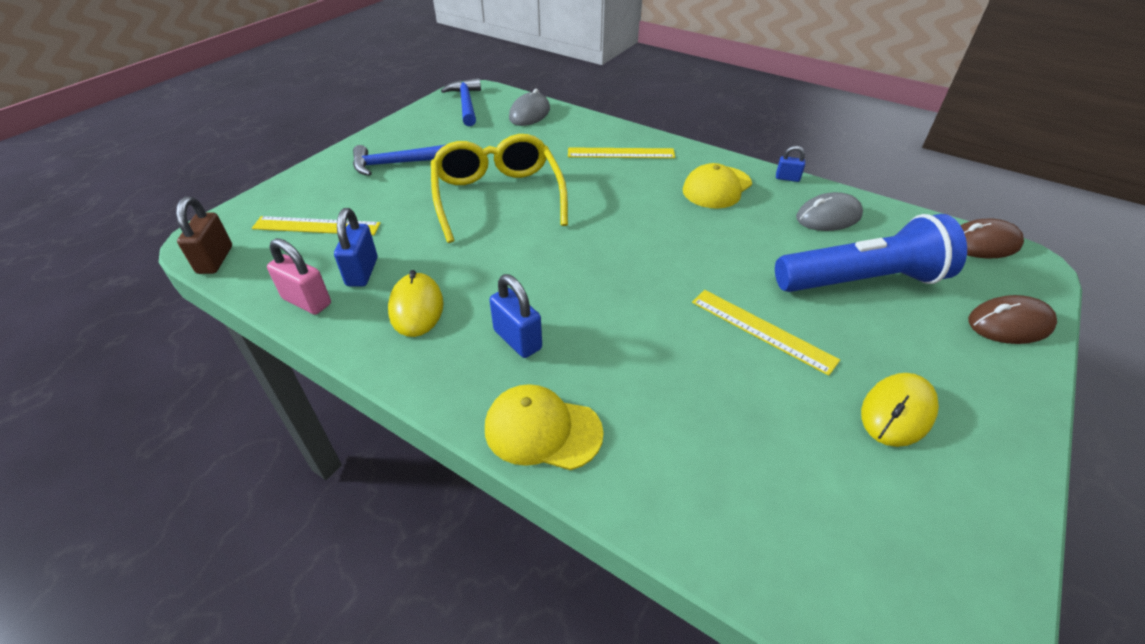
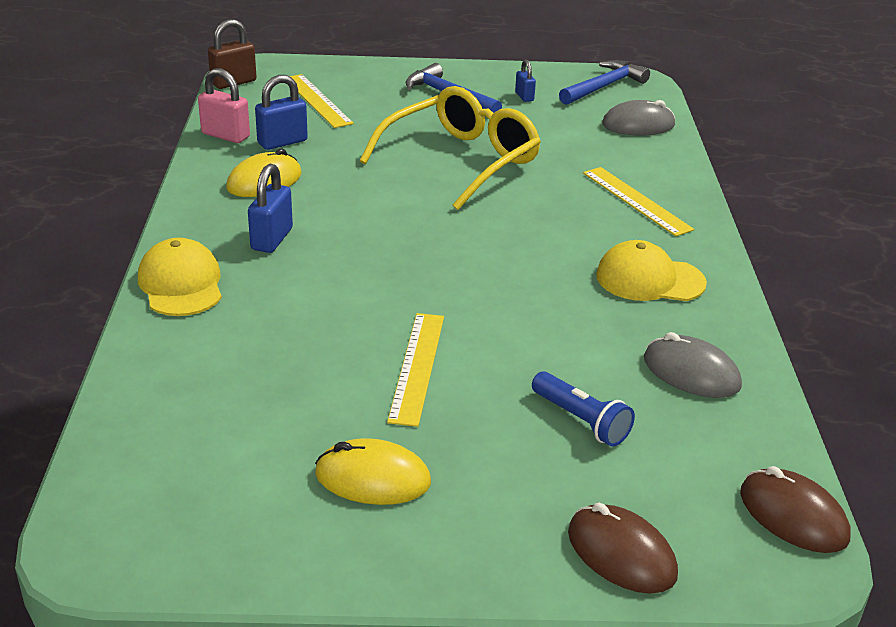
camera: 55 degrees right, 10 degrees down
pink padlock [267,238,331,315] -> pink padlock turned 60 degrees counterclockwise [198,68,250,143]
blue flashlight [775,214,967,292] -> blue flashlight [532,371,635,447], size x0.49
blue padlock [776,146,805,182] -> blue padlock moved to [515,59,536,102]

